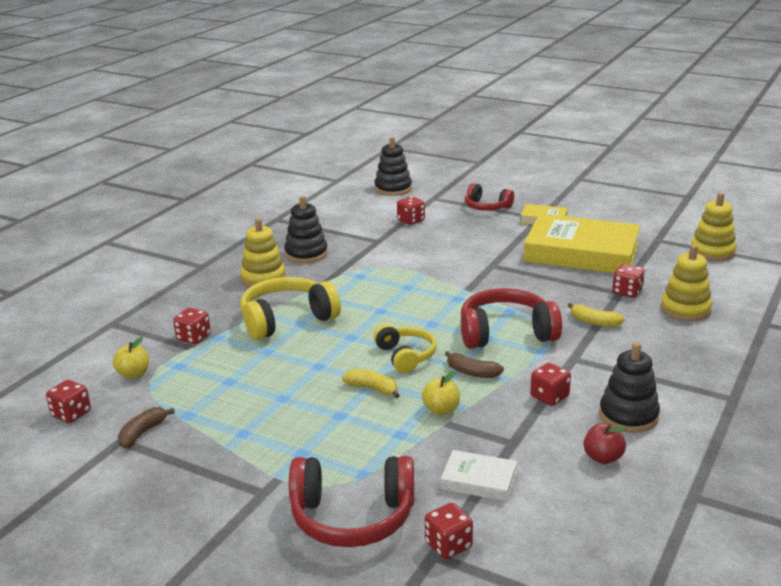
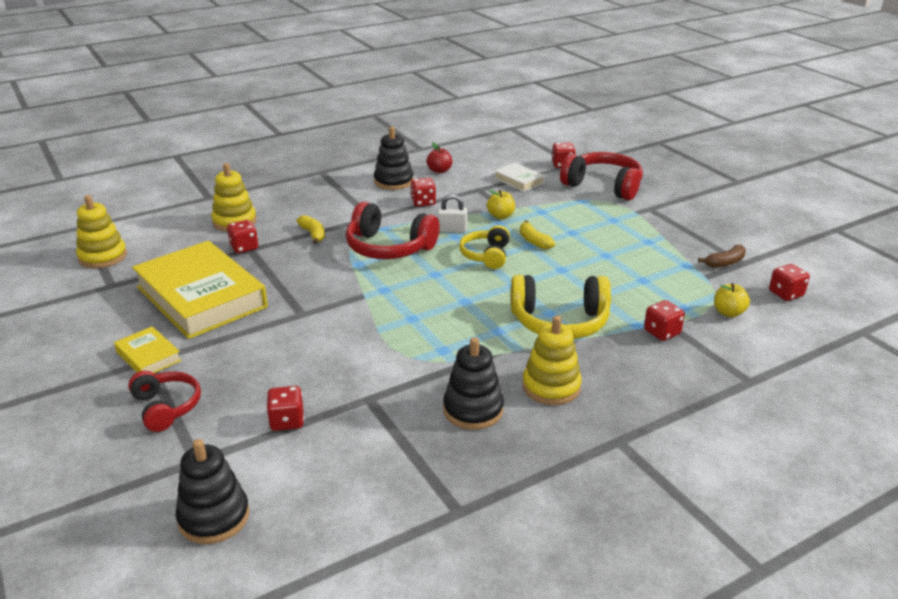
camera: 150 degrees left, 5 degrees up
brown banana [445,351,504,378] -> white padlock [437,194,467,233]

